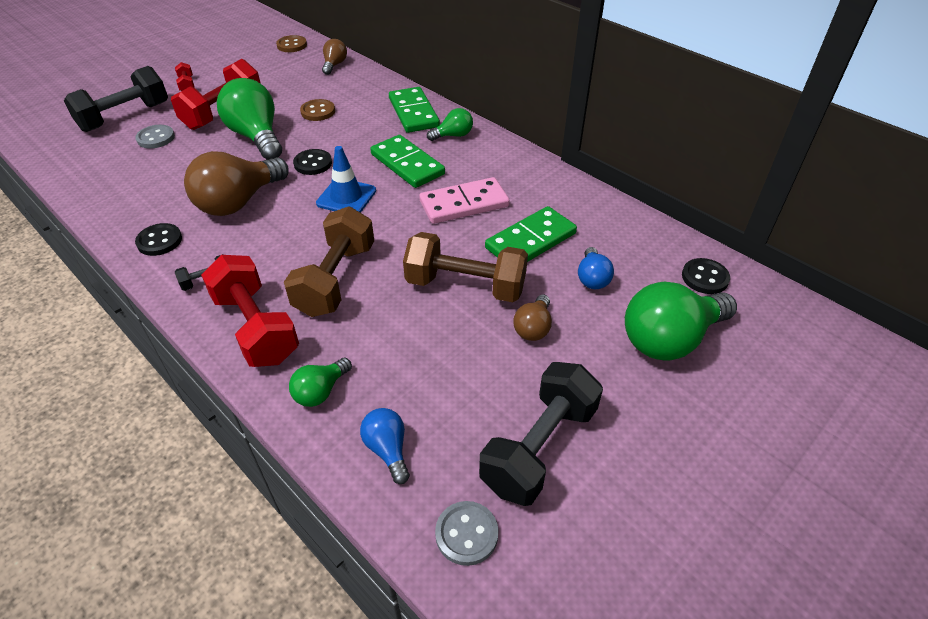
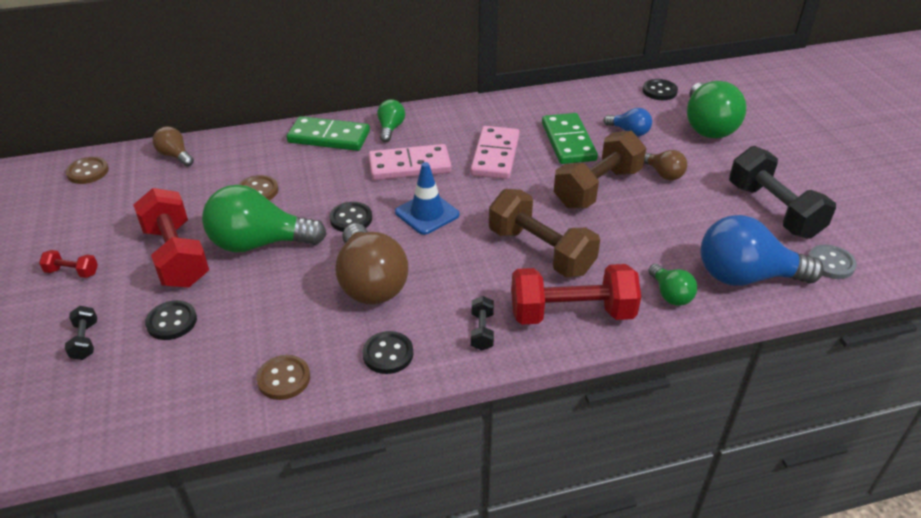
camera: 60 degrees left, 5 degrees down
black dumbbell [64,66,168,132] -> black dumbbell [65,306,97,360], size x0.44
grey button [135,125,175,149] -> black button [145,300,197,340]
blue light bulb [360,408,410,484] -> blue light bulb [701,215,824,286], size x1.98
green domino [370,135,445,188] -> pink domino [368,144,452,180]
none -> brown button [256,355,310,400]

